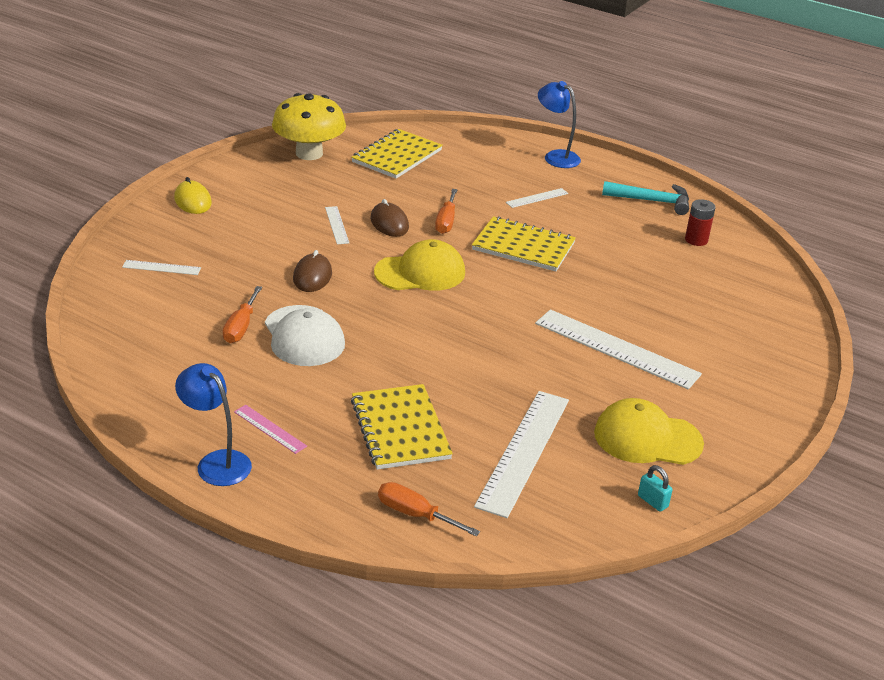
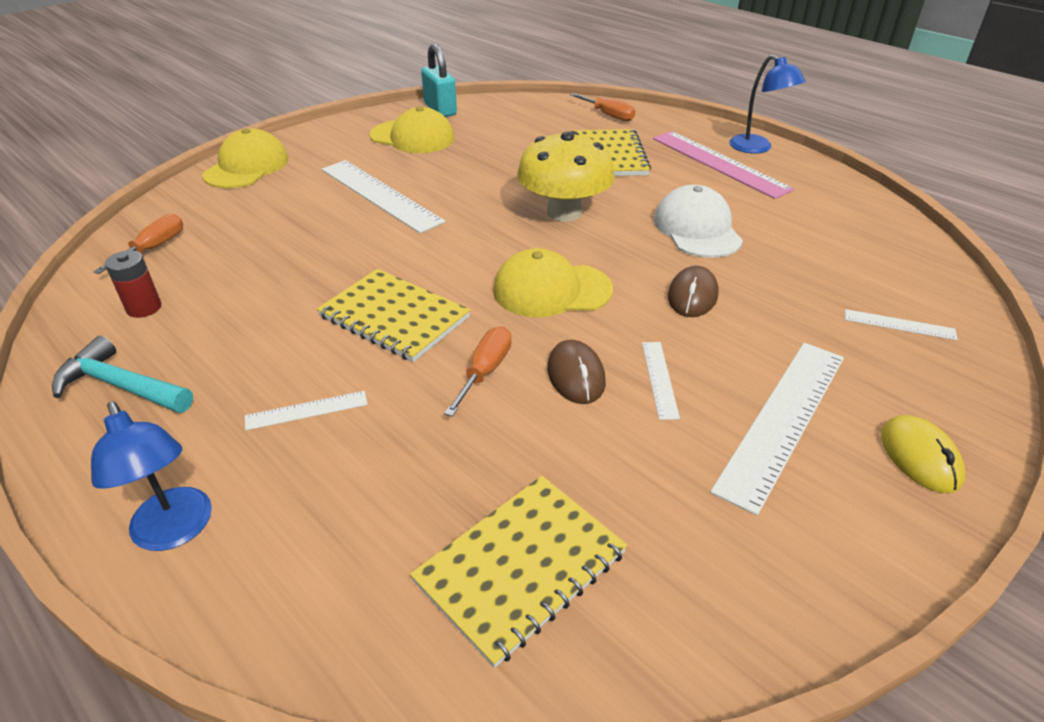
camera: 165 degrees left, 5 degrees up
orange screwdriver [223,286,262,343] -> orange screwdriver moved to [93,214,183,274]
pink ruler [234,405,307,454] -> pink ruler [653,131,794,199], size x2.13
yellow mushroom [272,93,346,160] -> yellow mushroom moved to [517,131,615,221]
white ruler [474,391,569,518] -> white ruler moved to [710,343,844,516]
turquoise padlock [638,465,673,512] -> turquoise padlock [421,44,457,117], size x1.96
none -> yellow cap [202,128,289,188]

